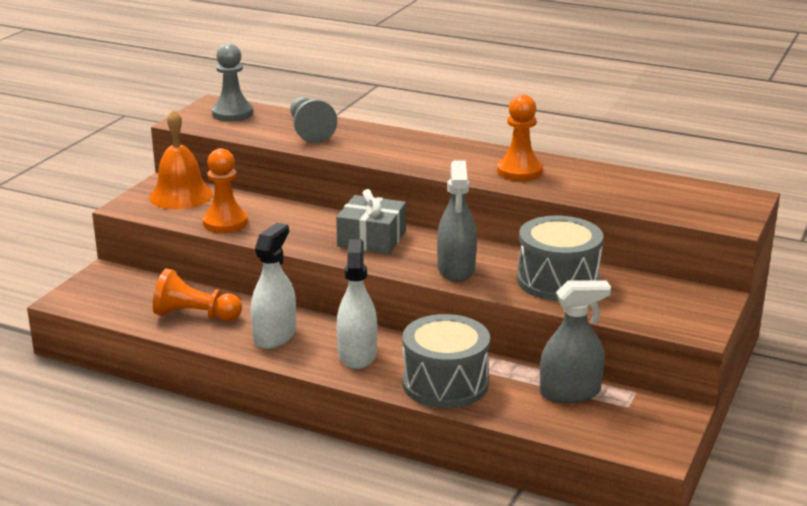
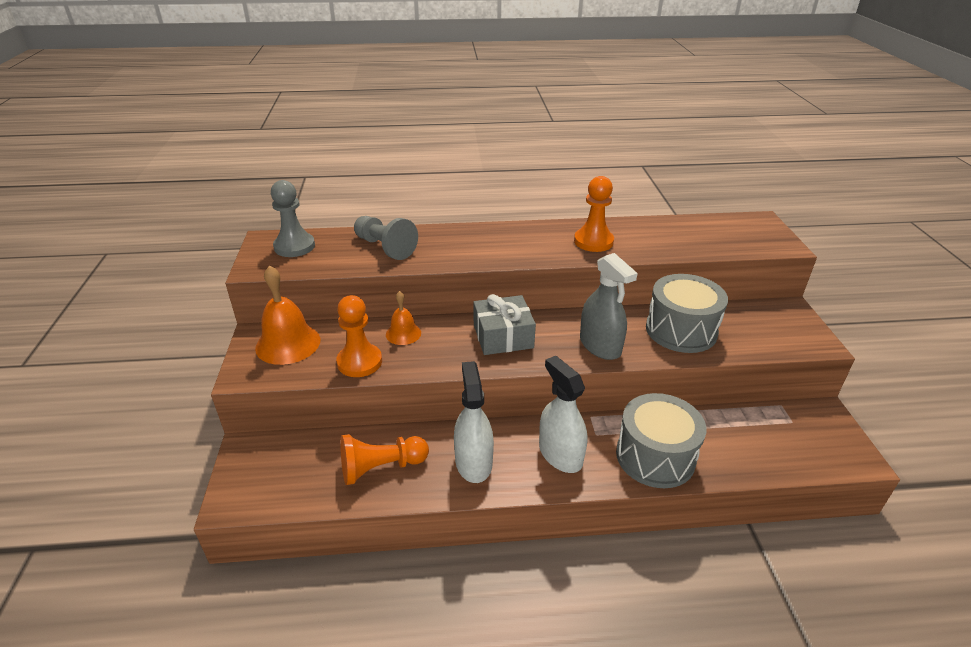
camera: 30 degrees left, 10 degrees up
grey spray bottle [540,281,611,403] -> none
none -> orange bell [386,291,421,345]

